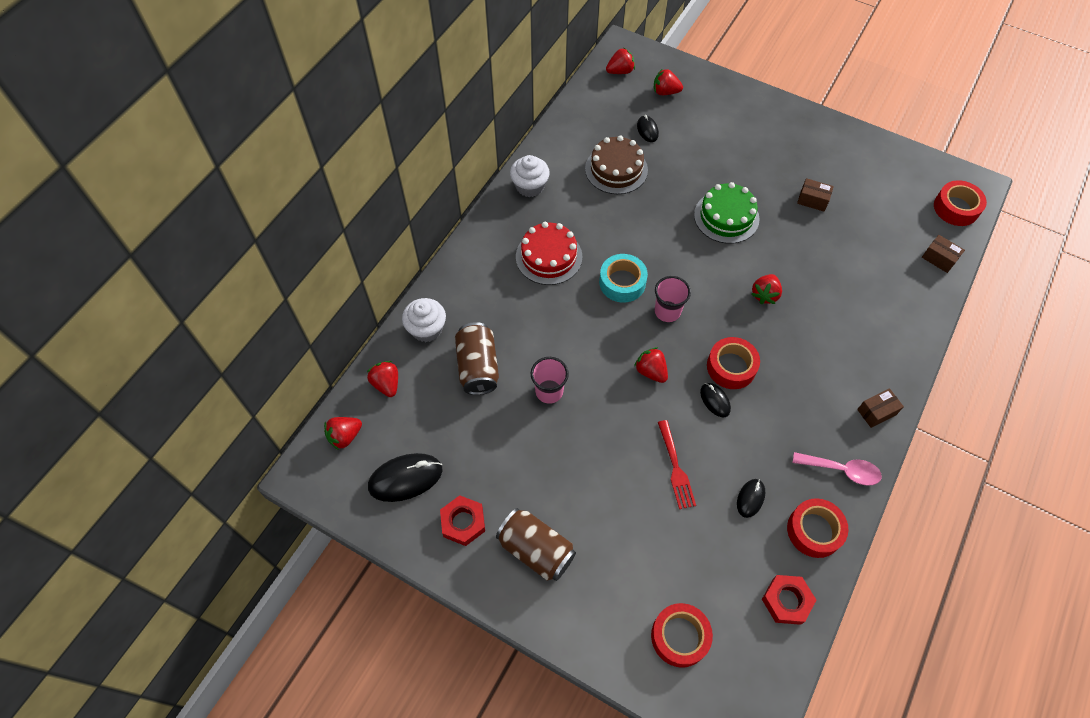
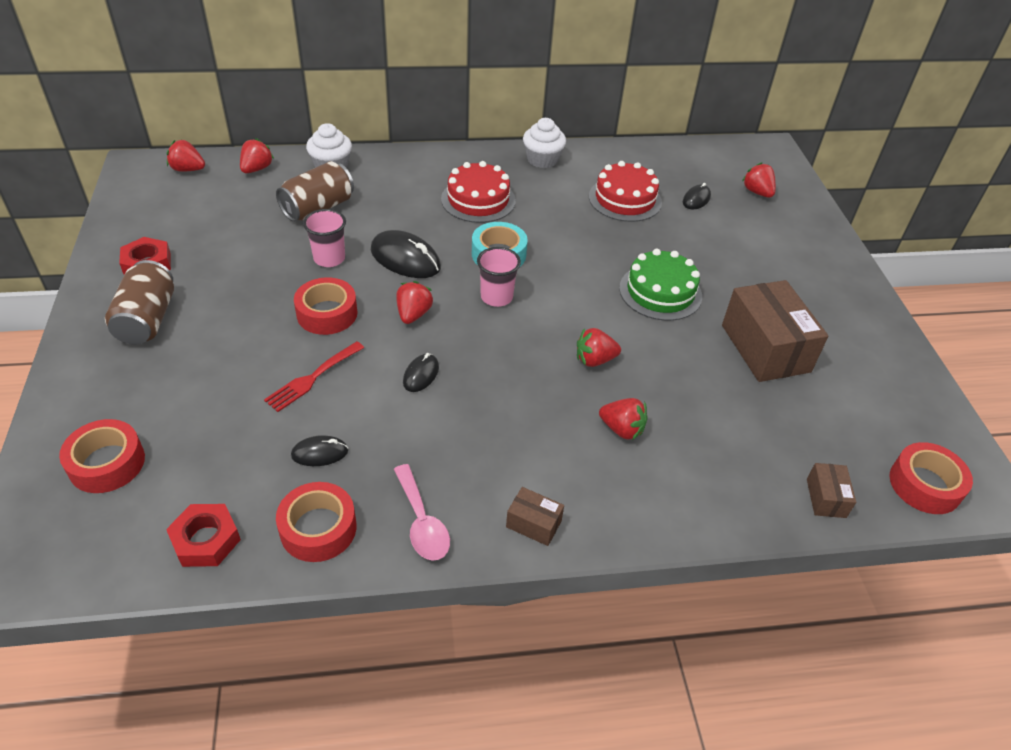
camera: 50 degrees right, 15 degrees down
black mouse [368,453,442,502] -> black mouse moved to [371,230,441,278]
brown cake [585,135,648,194] -> red cake [589,161,662,222]
red strawberry [606,47,635,74] -> red strawberry moved to [599,398,647,440]
red tape [707,337,760,389] -> red tape moved to [294,277,358,335]
brown box [797,178,834,211] -> brown box [722,280,828,382], size x2.16

